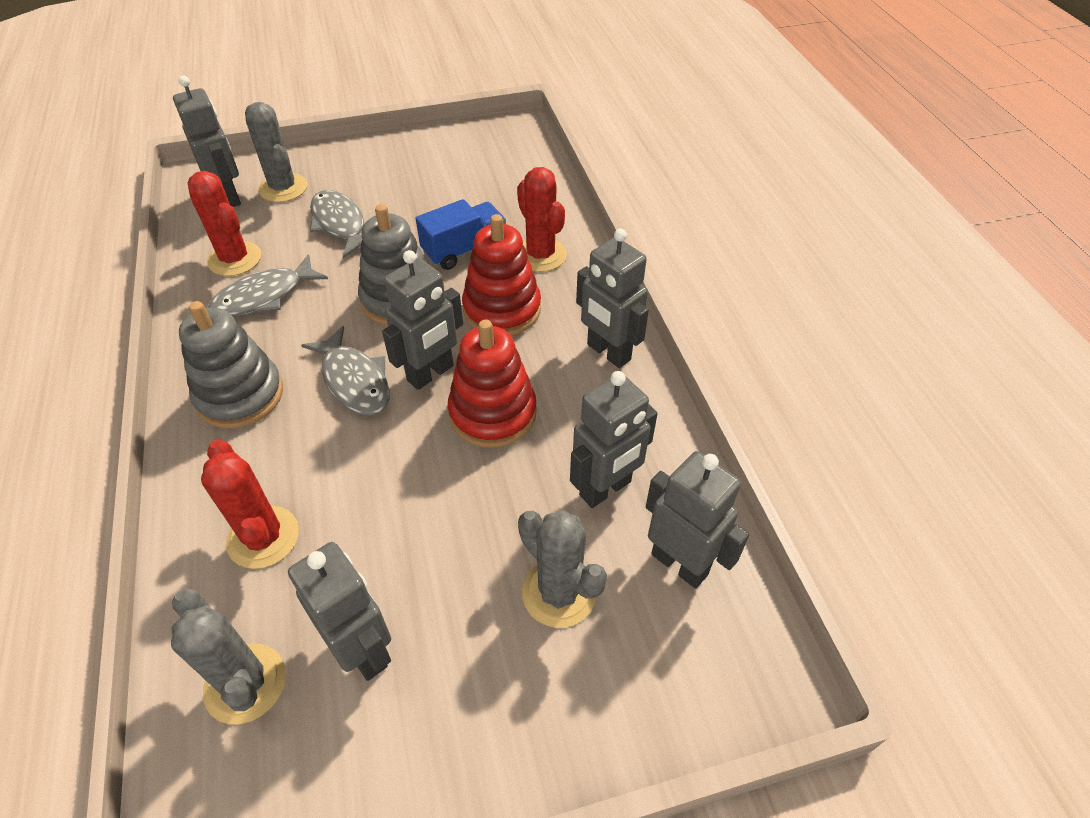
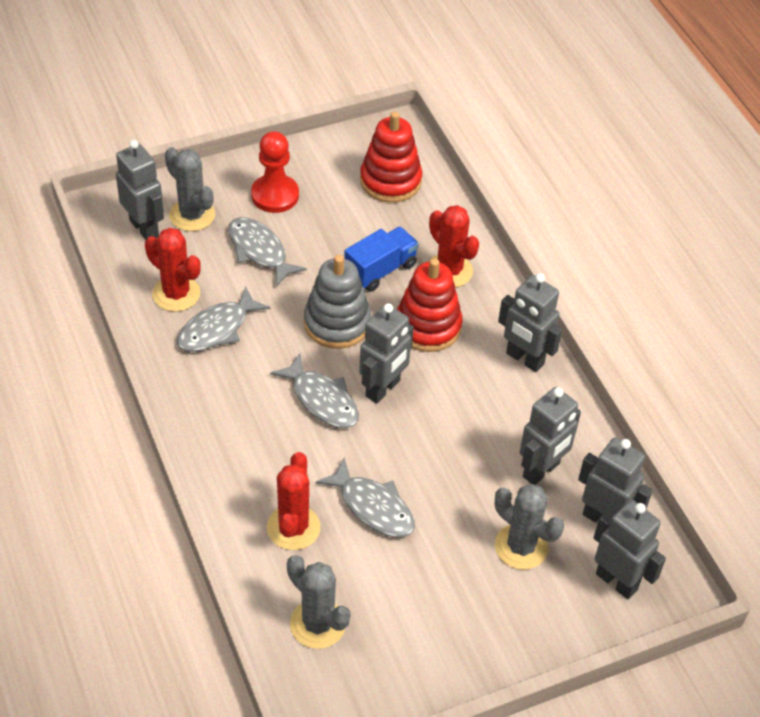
camera: 10 degrees left, 0 degrees up
grey stacking toy [179,301,283,428] -> none
red cactus [201,440,299,569] -> red cactus turned 45 degrees clockwise [267,452,320,550]
grey robot [288,542,391,681] -> grey robot moved to [593,500,666,599]
red stacking toy [448,320,536,448] -> red stacking toy moved to [360,112,422,203]
none -> red pawn [251,131,299,213]
none -> grey fish [316,457,415,537]

